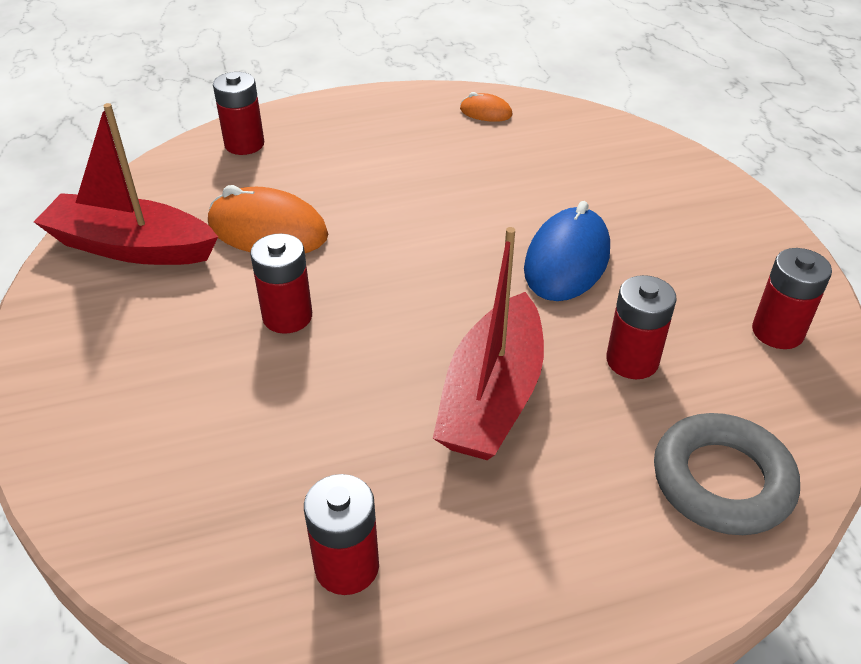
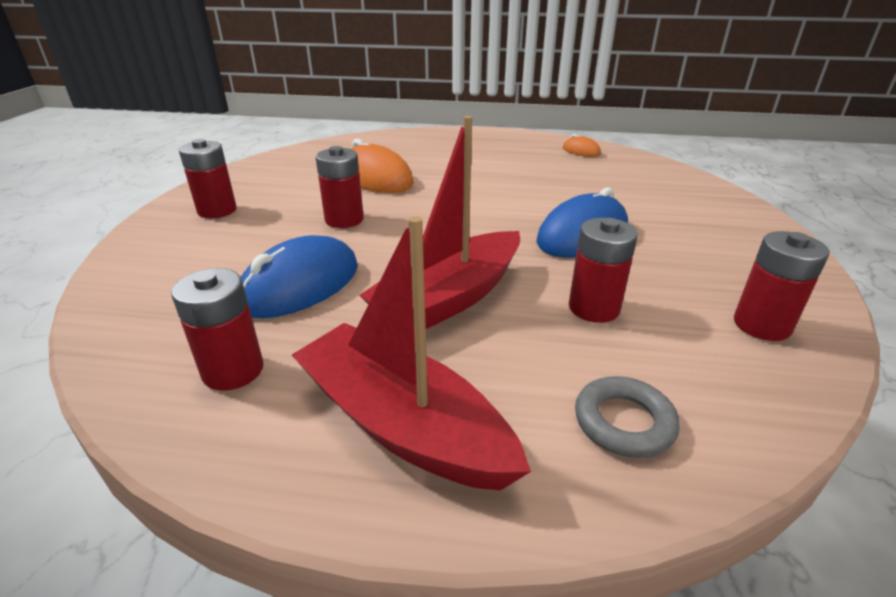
camera: 25 degrees right, 10 degrees down
red boat [34,103,218,265] -> red boat moved to [292,216,531,491]
red battery [213,72,264,155] -> red battery moved to [179,139,237,218]
grey ring [654,413,800,535] -> grey ring [575,376,680,458], size x0.64
none -> blue mouse [241,235,358,318]

